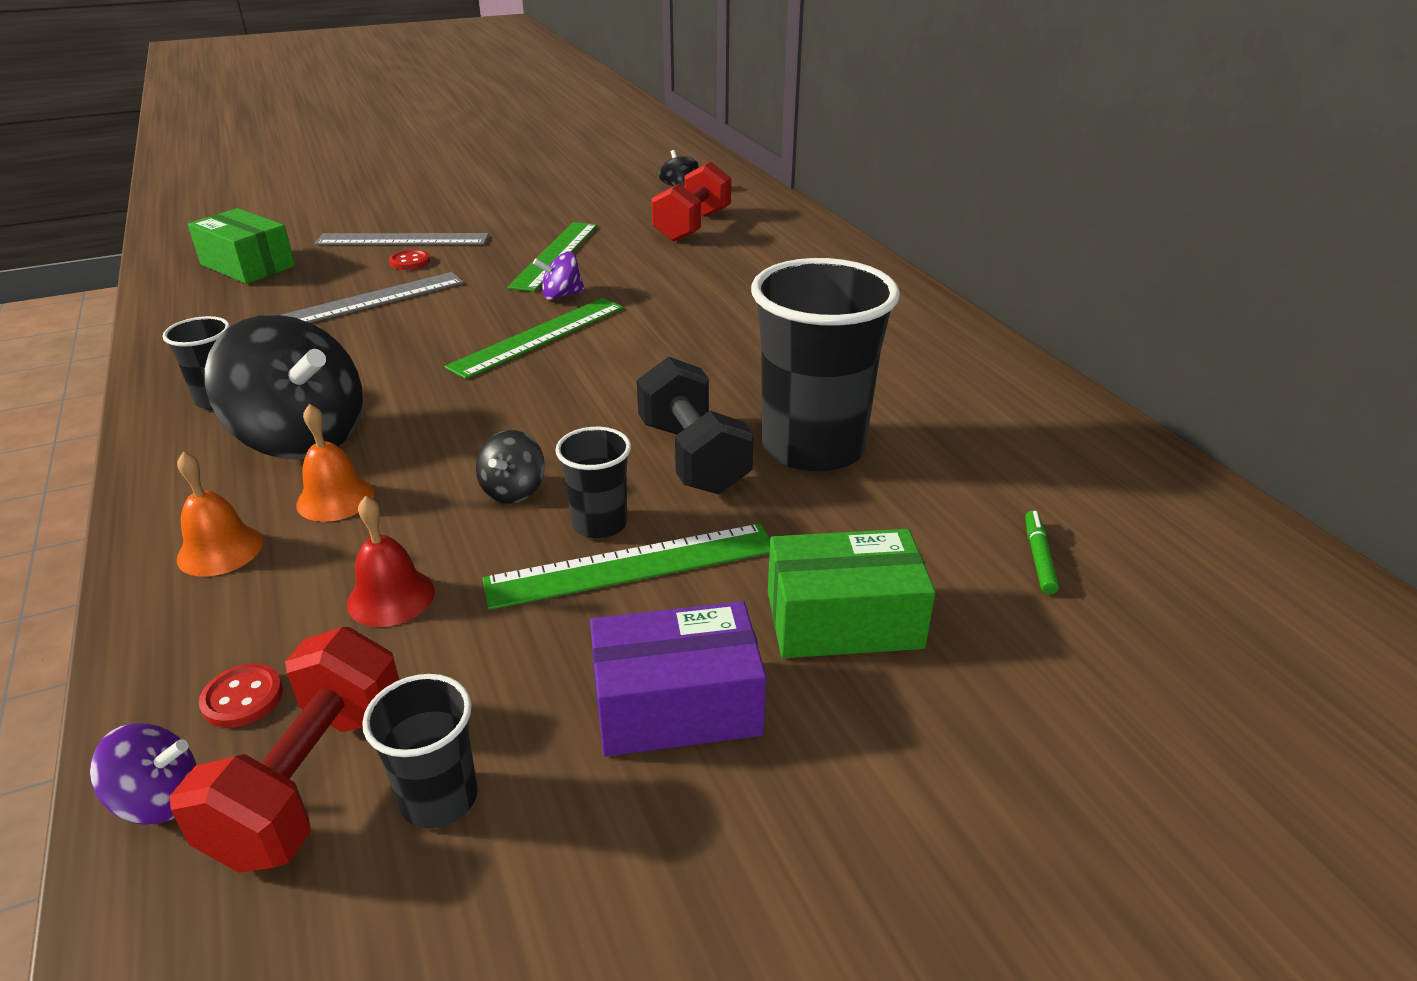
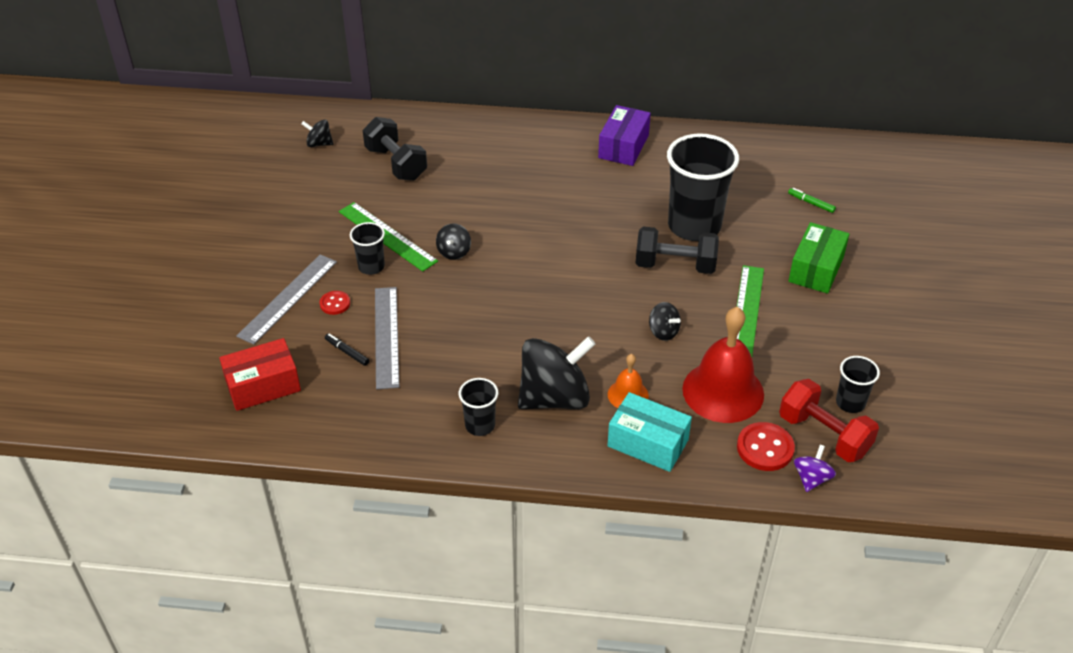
camera: 60 degrees left, 10 degrees up
orange bell [177,452,263,576] -> turquoise box [607,392,692,472]
green box [188,208,295,284] -> red box [219,338,301,411]
red button [199,664,283,728] -> red button [737,422,795,471], size x1.67
red bell [347,496,435,627] -> red bell [682,307,764,423], size x1.98
green ruler [444,298,624,379] -> none
purple spinning top [533,252,585,300] -> black spinning top [436,224,471,260]
black cup [555,427,631,539] -> black cup moved to [350,222,385,275]
purple box [590,601,767,756] -> purple box moved to [598,105,651,166]
red dumbbell [651,162,731,242] -> black dumbbell [363,117,427,181]
none -> black marker [325,333,369,366]

